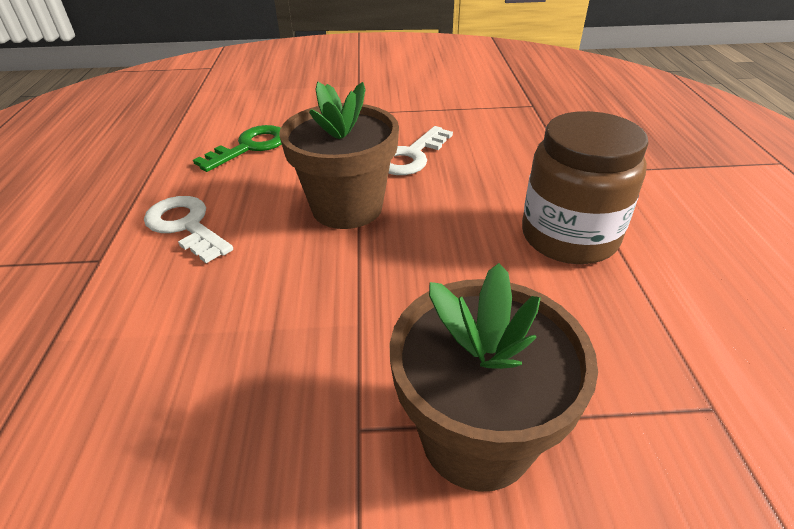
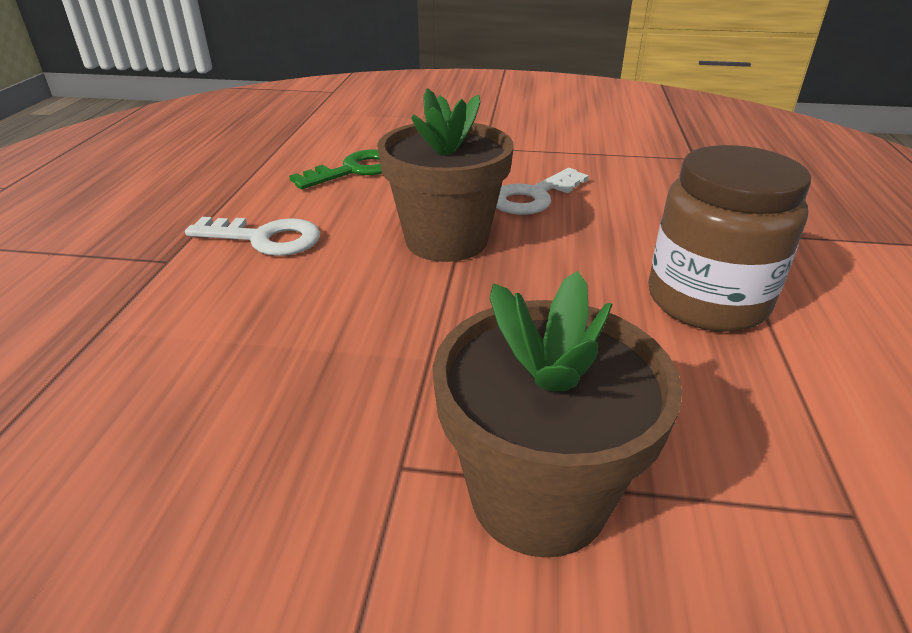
camera: 10 degrees right, 5 degrees down
white key [144,196,233,263] -> white key turned 135 degrees clockwise [185,217,320,256]

